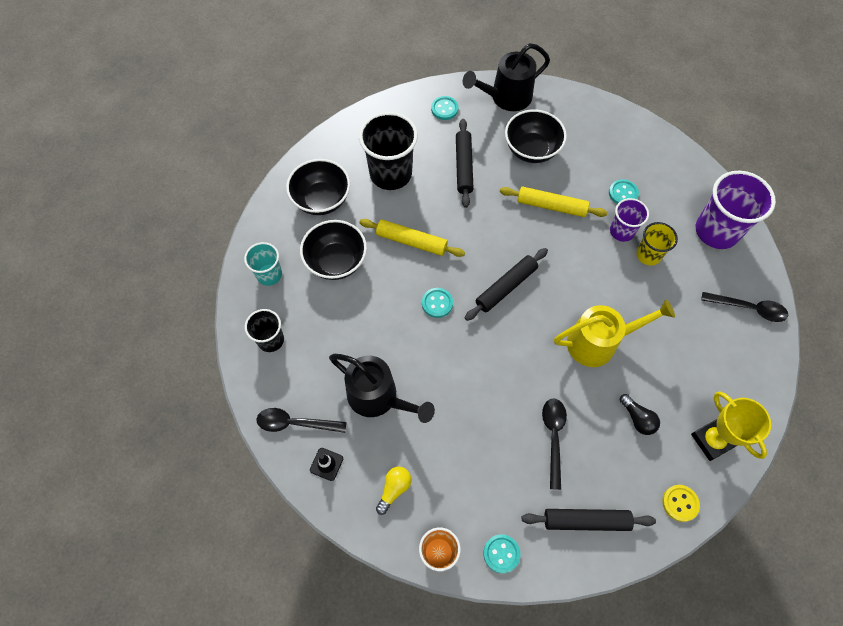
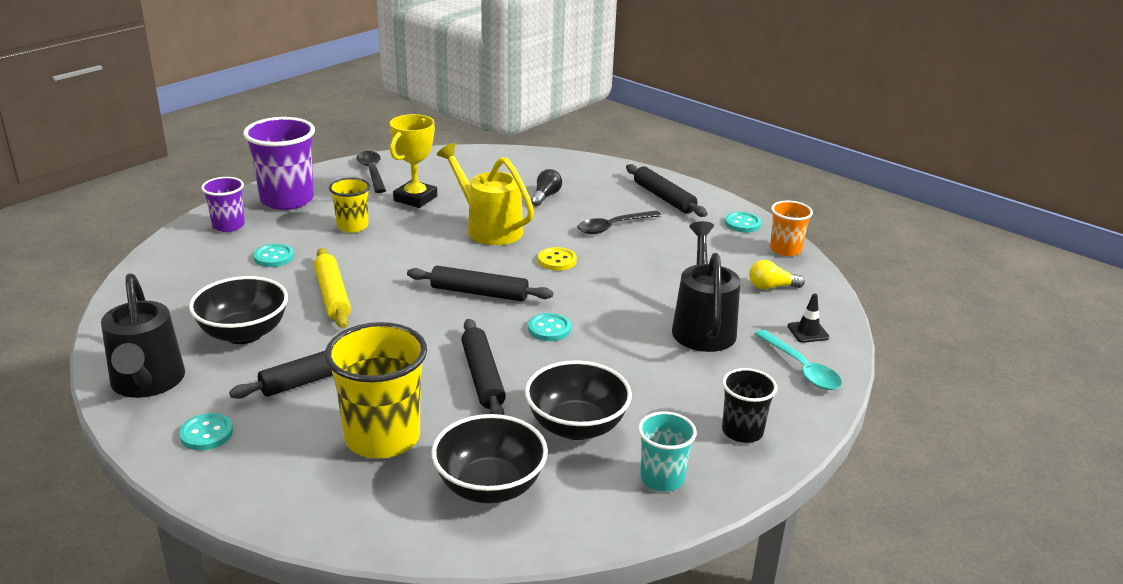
camera: 125 degrees left, 35 degrees down
black spoon [257,408,347,433] -> turquoise spoon [755,330,842,390]
black cup [359,112,418,190] -> yellow cup [325,322,427,458]
yellow rolling pin [359,219,465,257] -> black rolling pin [461,319,506,415]
black watering can [463,43,550,111] -> black watering can turned 45 degrees clockwise [101,273,185,398]
purple cup [610,198,649,242] -> purple cup moved to [201,177,245,232]
yellow button [662,485,700,522] -> yellow button moved to [538,247,577,271]
yellow trophy [691,391,771,461] -> yellow trophy moved to [390,114,437,208]

